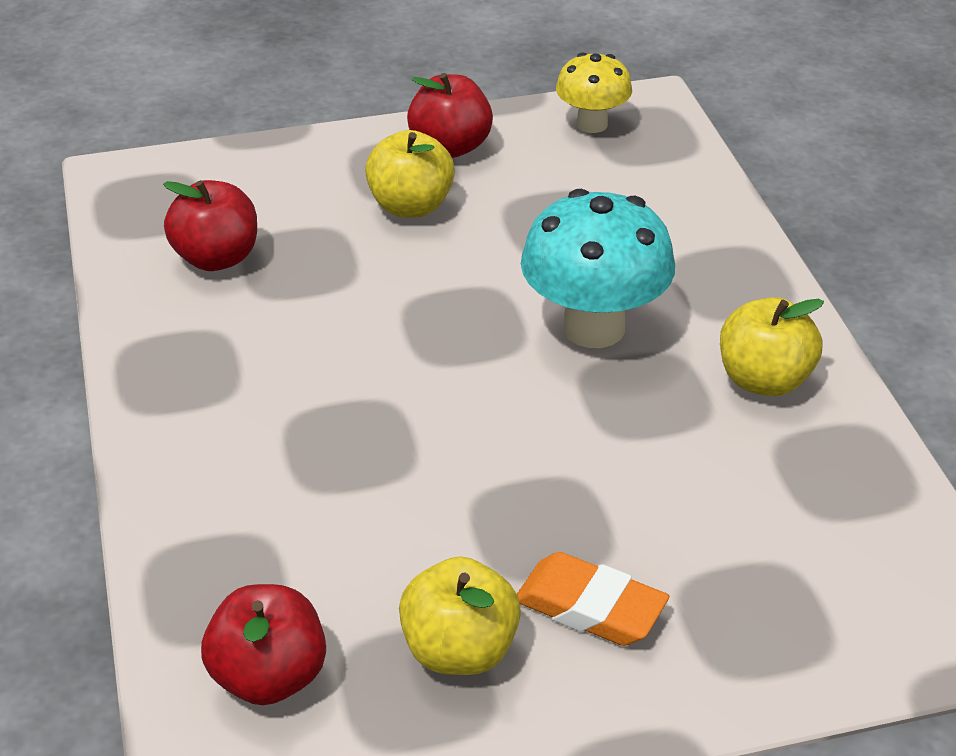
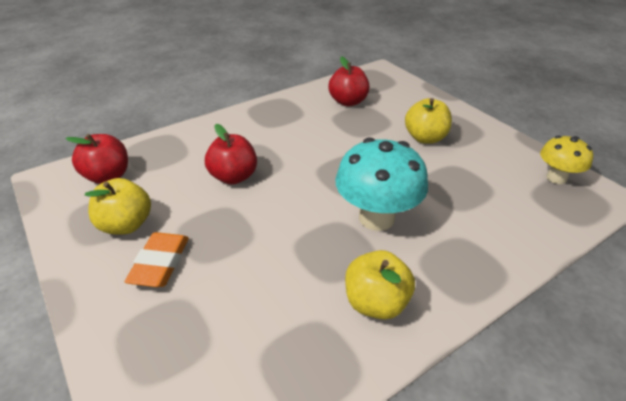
camera: 70 degrees right, 0 degrees up
red apple [407,73,493,158] -> red apple moved to [205,124,257,185]

